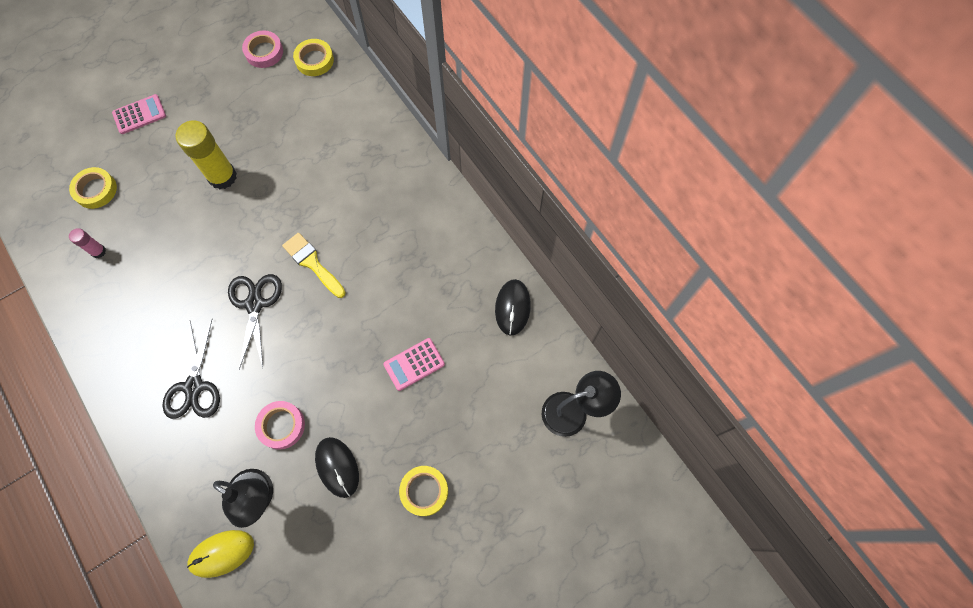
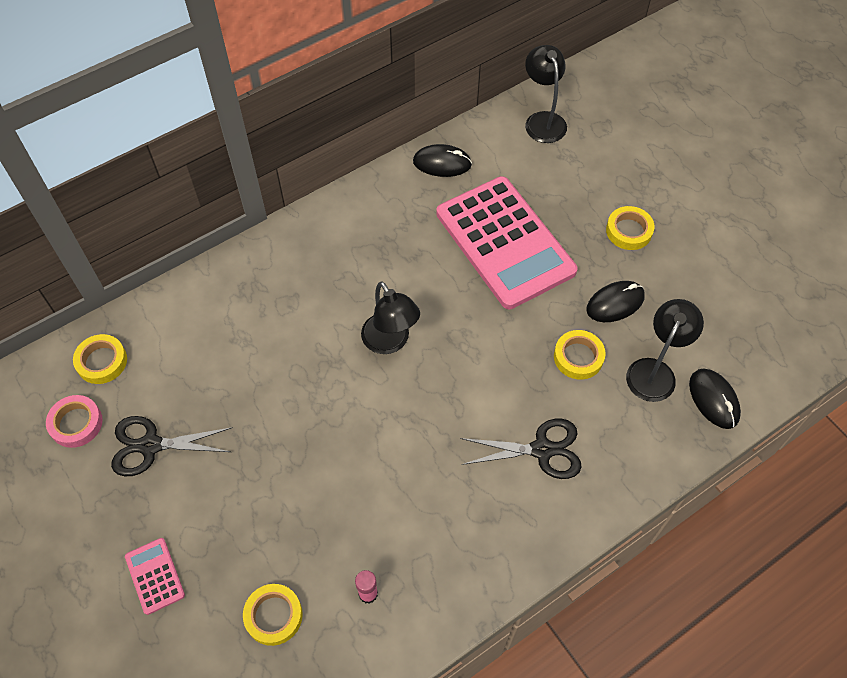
camera: 90 degrees left, 10 degrees down
yellow glue stick [176,120,237,190] -> none
yellow mouse [187,530,254,578] -> black mouse [689,368,741,429]
black scissors [228,274,282,370] -> black scissors moved to [111,416,233,476]
pink tape [255,401,305,449] -> yellow tape [554,330,606,380]
yellow brush [282,233,346,298] -> black lamp [361,281,420,354]
pink calculator [383,338,445,391] -> pink calculator [436,176,578,309], size x2.49

